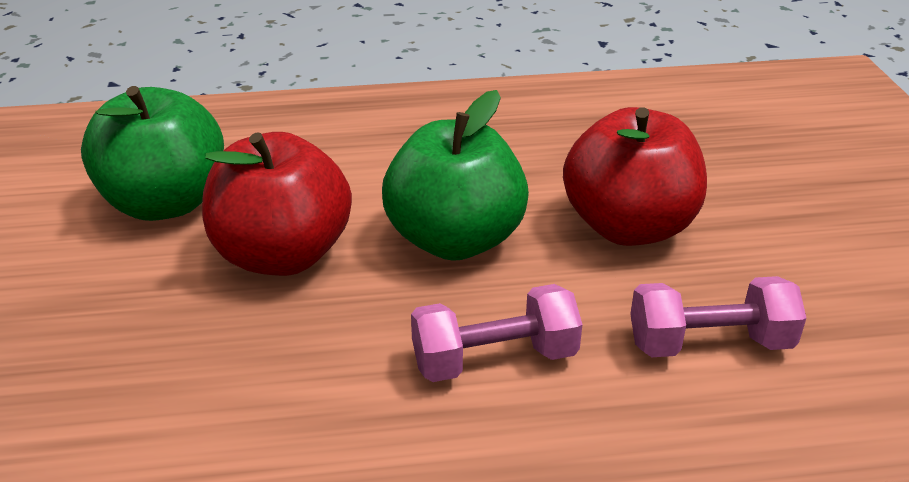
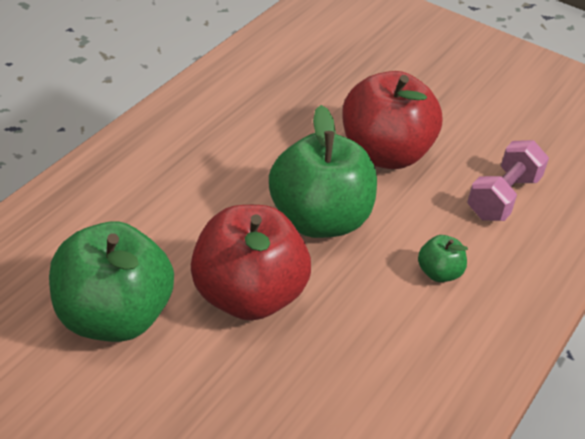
camera: 55 degrees left, 5 degrees up
pink dumbbell [411,284,582,382] -> green apple [418,235,468,282]

